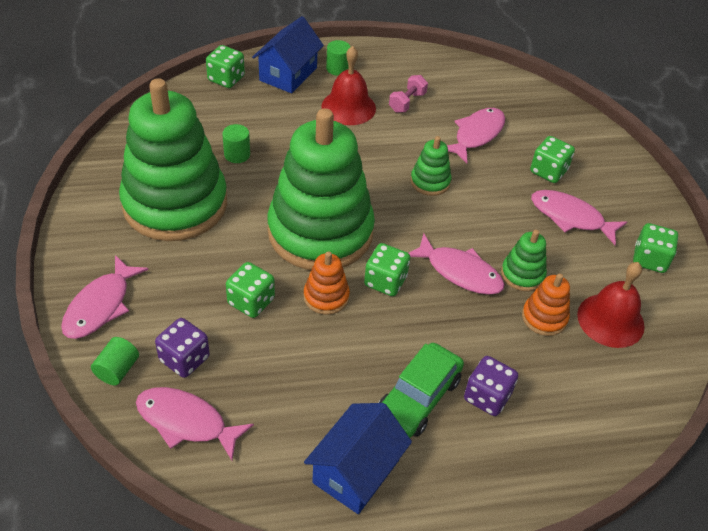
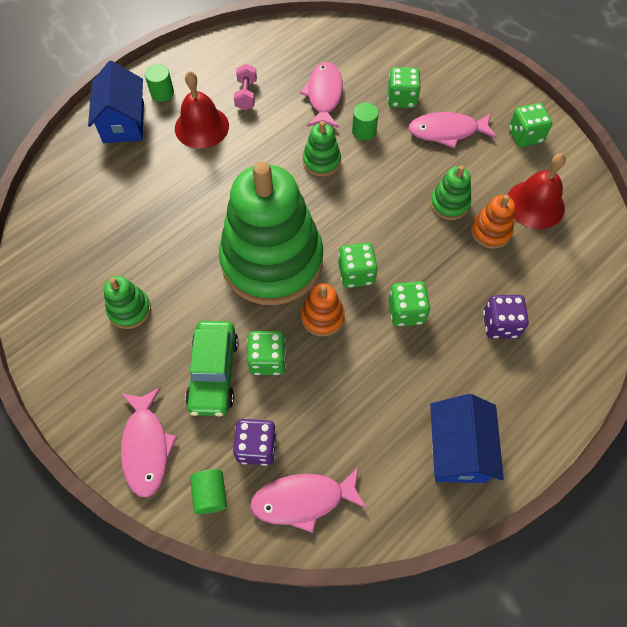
camera: 30 degrees left, 15 degrees up
green stacking toy [119,78,227,241] -> green stacking toy [104,276,151,329], size x0.41
green dice [206,45,245,88] -> green dice moved to [388,281,430,327]
green cylinder [222,124,250,163] -> green cylinder moved to [352,103,379,140]
green car [379,343,464,438] -> green car moved to [185,321,239,416]
pink fish [409,233,505,295] -> none

